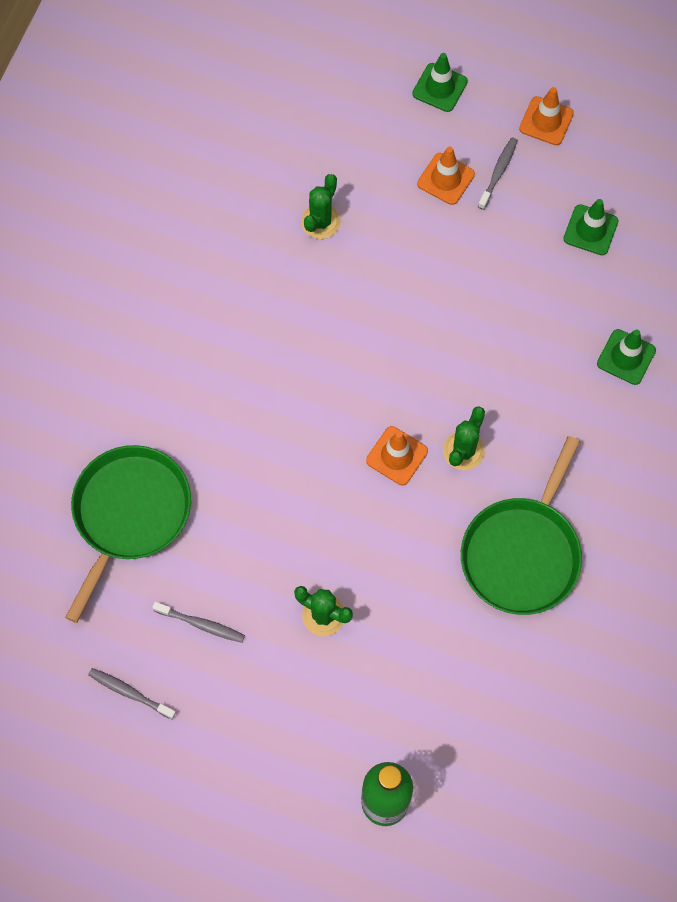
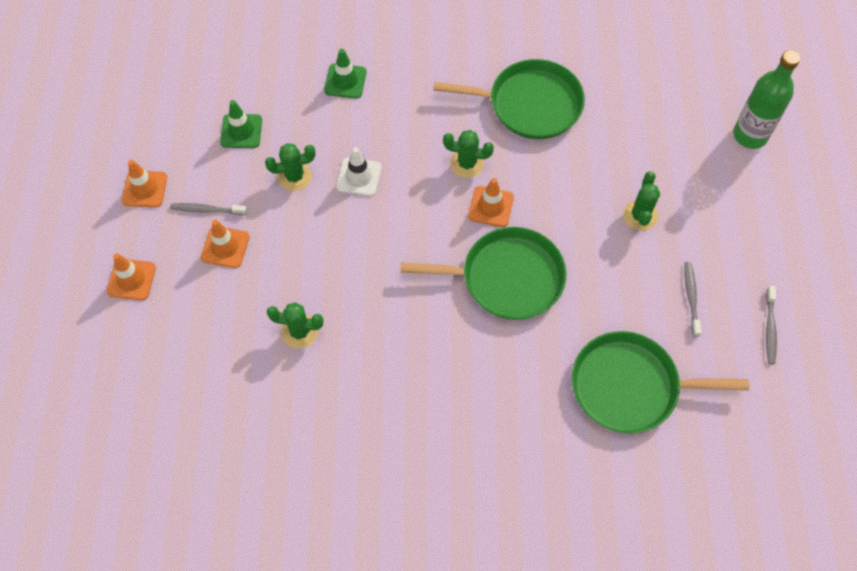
camera: 110 degrees left, 5 degrees down
green traffic cone [412,53,468,112] -> orange traffic cone [107,253,156,301]
none -> green cactus [265,143,316,191]
none -> white traffic cone [336,147,382,197]
none -> green pan [401,227,566,320]

